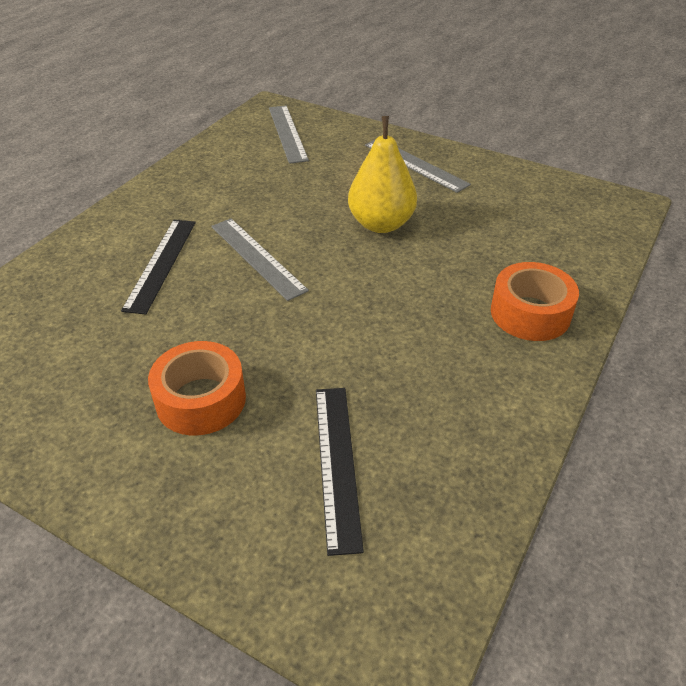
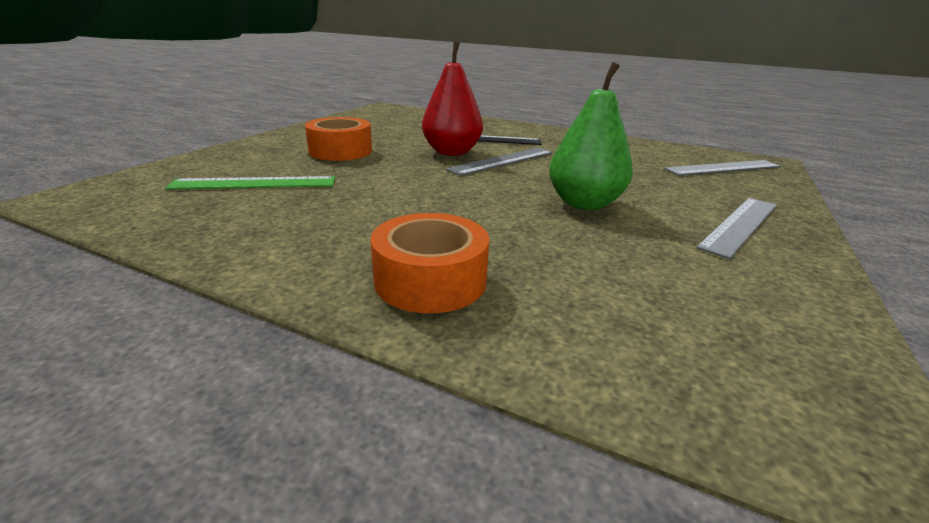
camera: 85 degrees right, 15 degrees down
black ruler [316,388,364,556] -> green ruler [165,176,335,190]
yellow pear [348,116,417,233] -> green pear [549,62,633,210]
none -> red pear [422,41,483,156]

